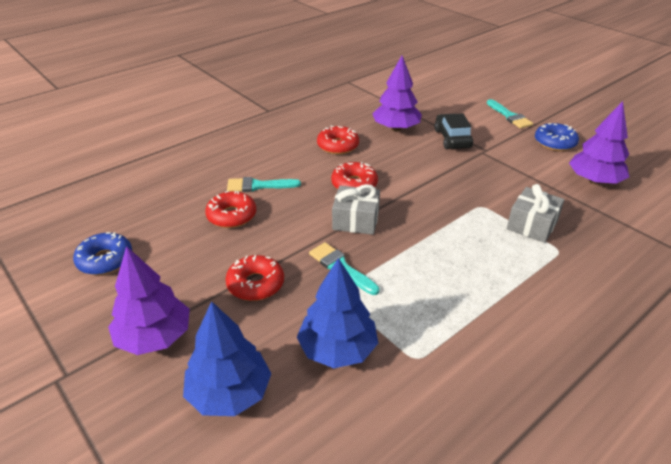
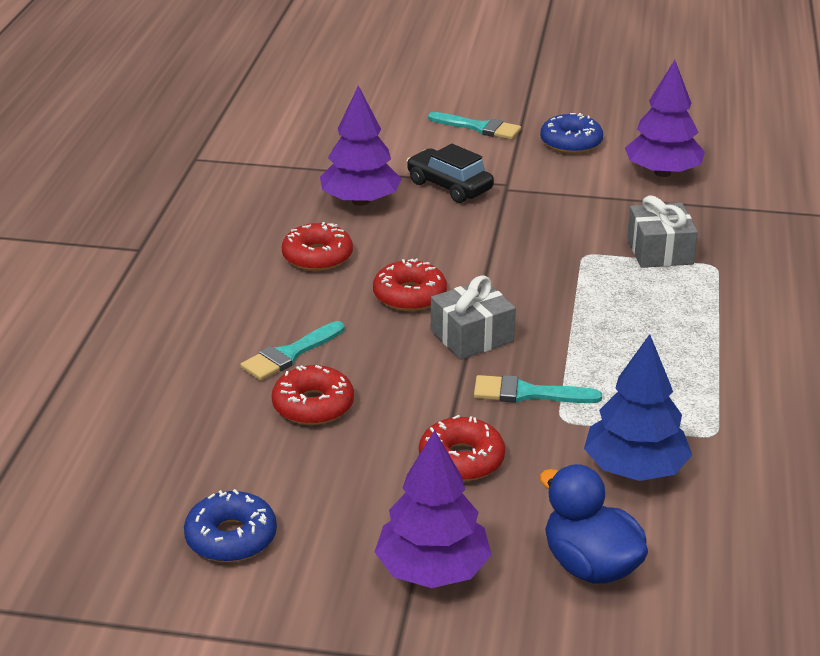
camera: 40 degrees left, 5 degrees down
blue tree [183,301,272,416] -> blue duck [539,464,648,584]

